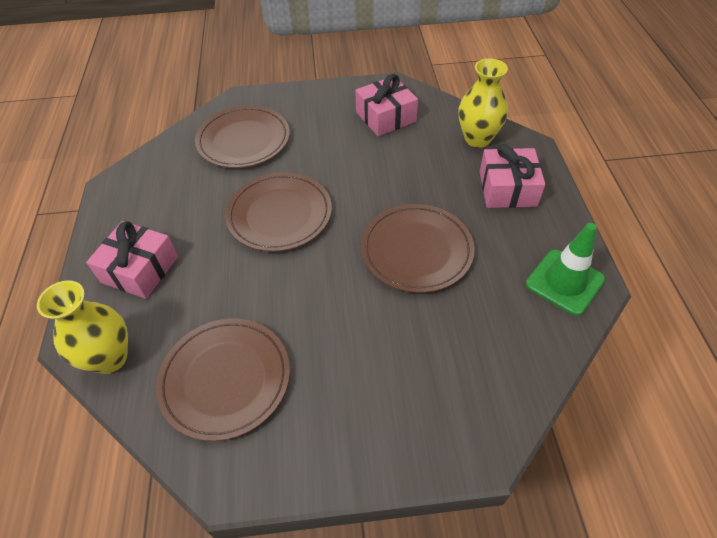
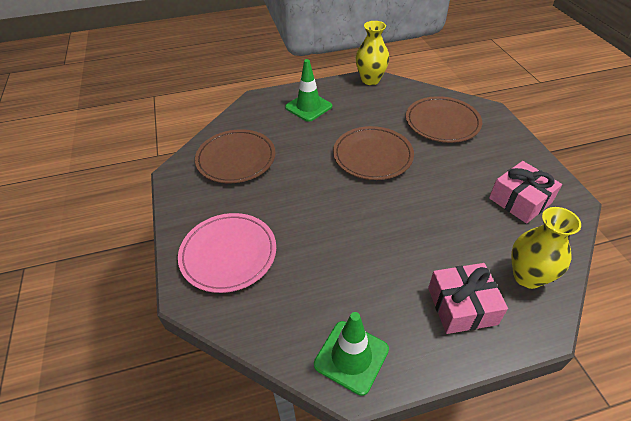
camera: 80 degrees right, 5 degrees down
yellow vase [37,280,128,374] -> yellow vase moved to [355,21,389,85]
pink gift [86,221,178,299] -> green traffic cone [285,59,332,122]
brown plate [361,204,475,293] -> none
none -> pink plate [178,213,276,293]

